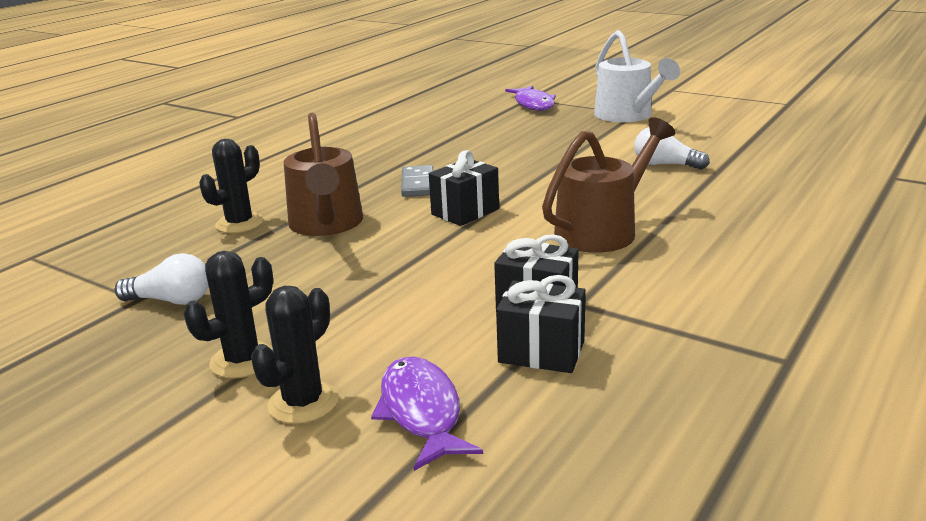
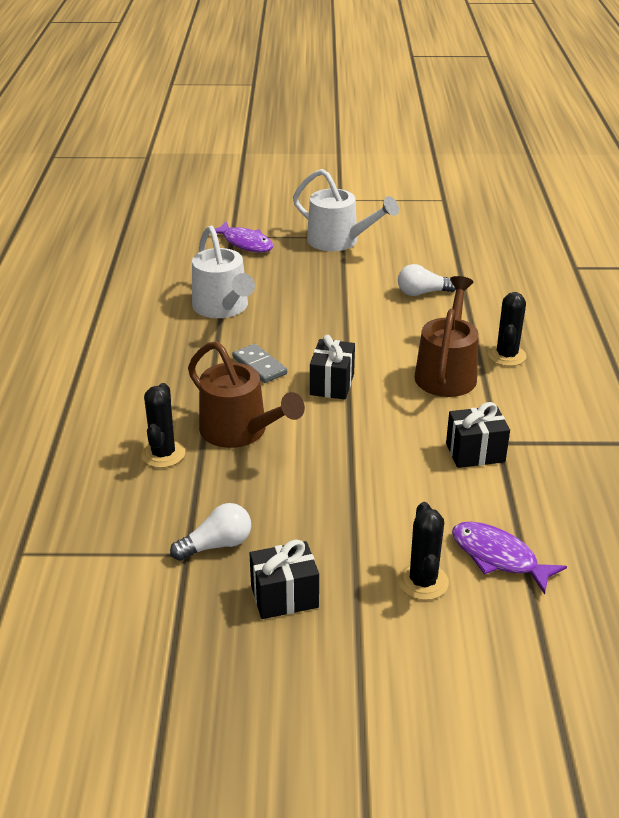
camera: 35 degrees left, 10 degrees up
black cactus [184,251,273,378] -> black cactus moved to [488,292,527,366]
black gift [496,275,586,373] -> black gift moved to [249,539,319,619]
none -> white watering can [192,226,255,318]

